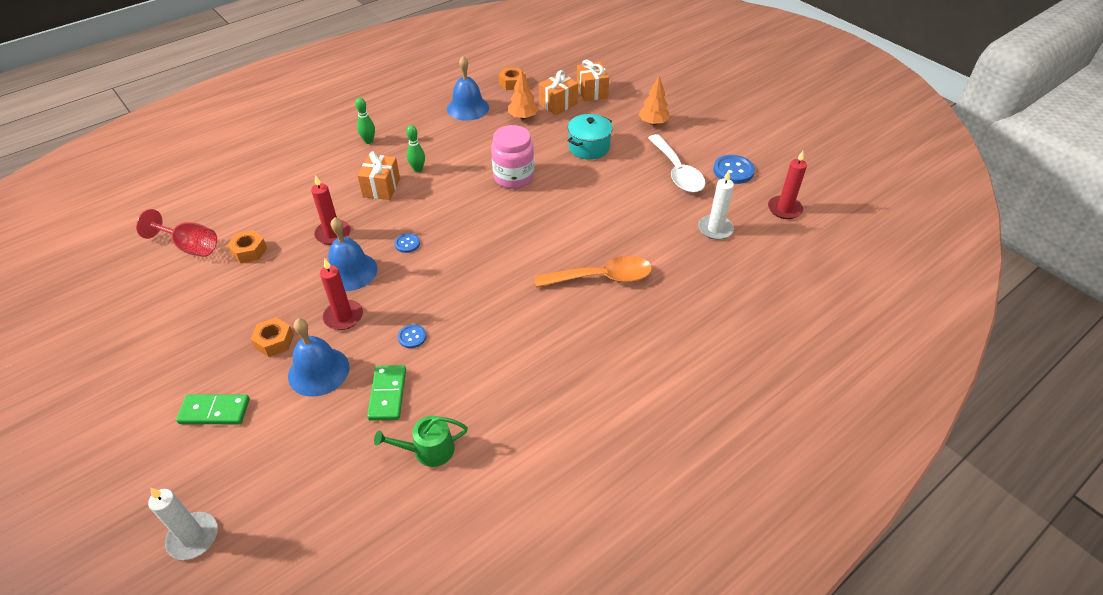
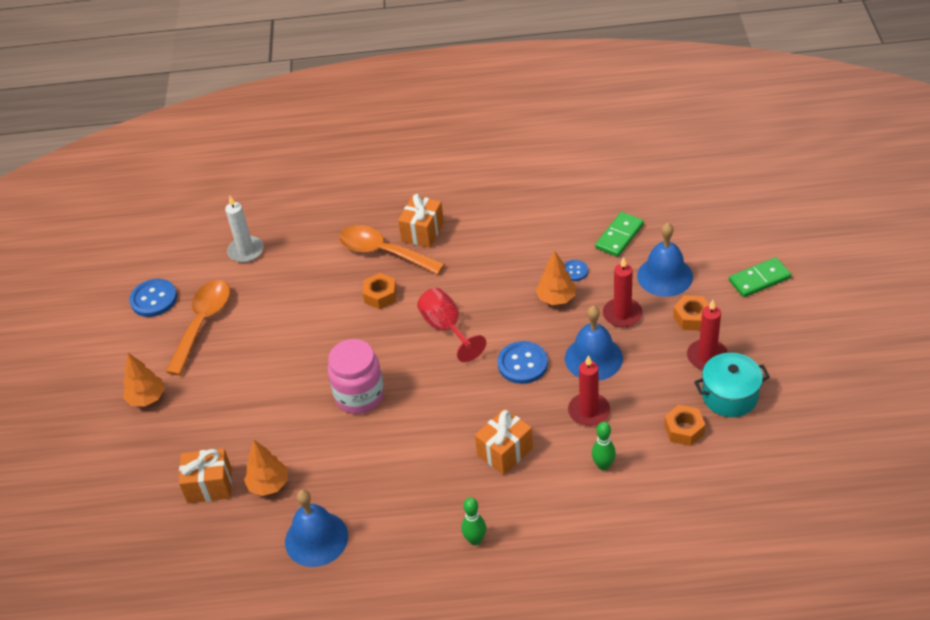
camera: 140 degrees left, 0 degrees up
red goblet [136,209,217,257] -> red goblet moved to [417,288,486,362]
white candle [148,487,218,560] -> none
green domino [176,394,250,424] -> green domino turned 60 degrees counterclockwise [729,257,791,297]
green watering can [374,416,468,467] -> none
blue button [395,233,420,253] -> blue button [498,341,548,384], size x1.78
green bowling pin [406,125,425,172] -> green bowling pin moved to [592,422,616,471]
orange nut [498,67,526,90] -> orange nut moved to [363,273,397,309]
turquoise pot [567,114,613,160] -> turquoise pot moved to [694,353,770,417]
orange gift [577,59,609,101] -> orange gift moved to [398,194,444,248]
white spoon [648,134,705,193] -> orange spoon [166,280,230,376]
red candle [768,151,807,219] -> red candle moved to [687,300,728,370]
none -> orange tree [536,250,576,305]

